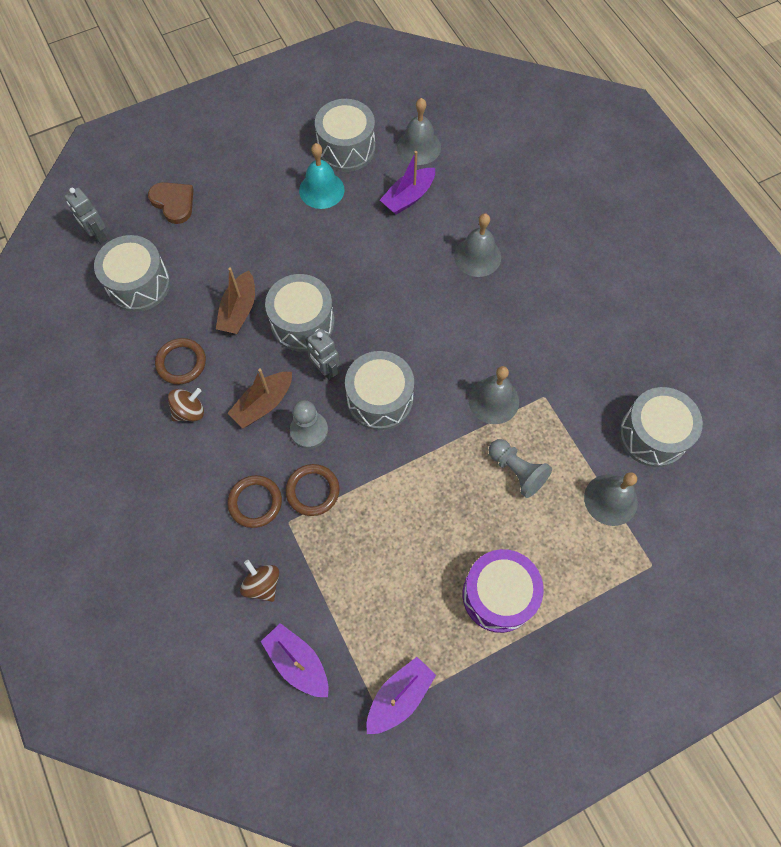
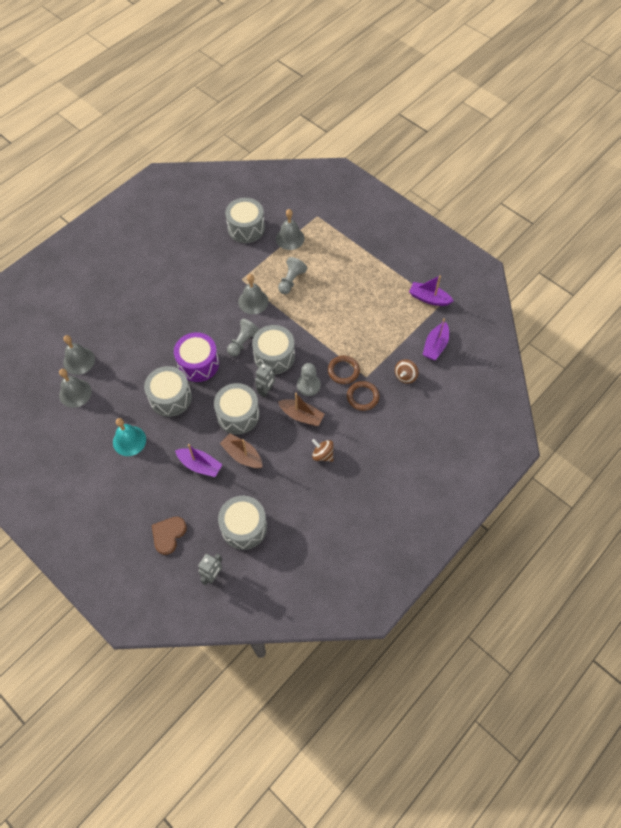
camera: 110 degrees left, 5 degrees down
brown ring [155,338,206,384] -> none
brown boat [216,267,255,334] -> brown boat turned 135 degrees counterclockwise [220,433,262,468]
grey drum [315,99,375,172] -> grey drum moved to [144,366,192,417]
purple boat [380,151,435,215] -> purple boat moved to [175,444,223,477]
grey bell [454,213,501,277] -> grey bell moved to [63,335,95,375]
purple drum [463,549,544,633] -> purple drum moved to [174,332,219,382]
none -> grey pawn [227,318,260,356]

